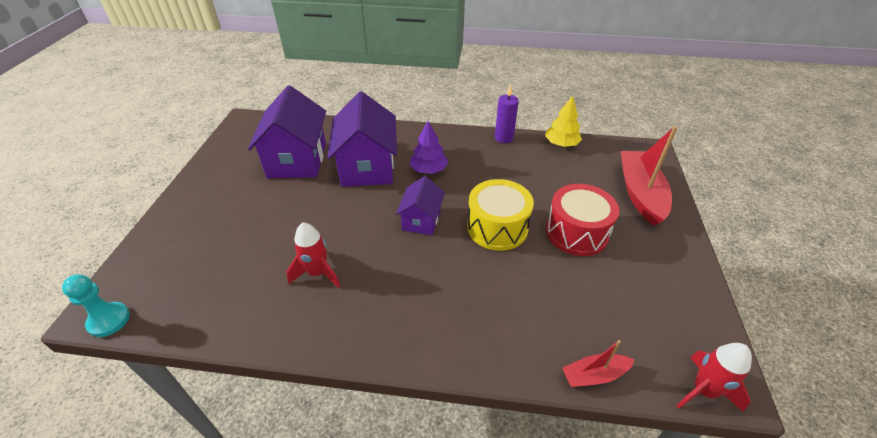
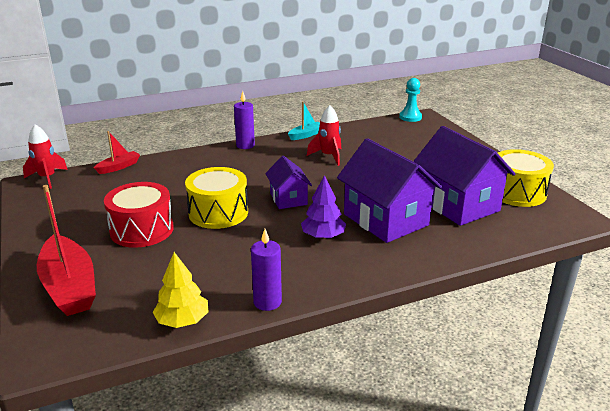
camera: 150 degrees right, 15 degrees down
none -> purple candle [234,91,255,149]
none -> turquoise boat [288,101,320,140]
none -> yellow drum [498,149,554,207]

